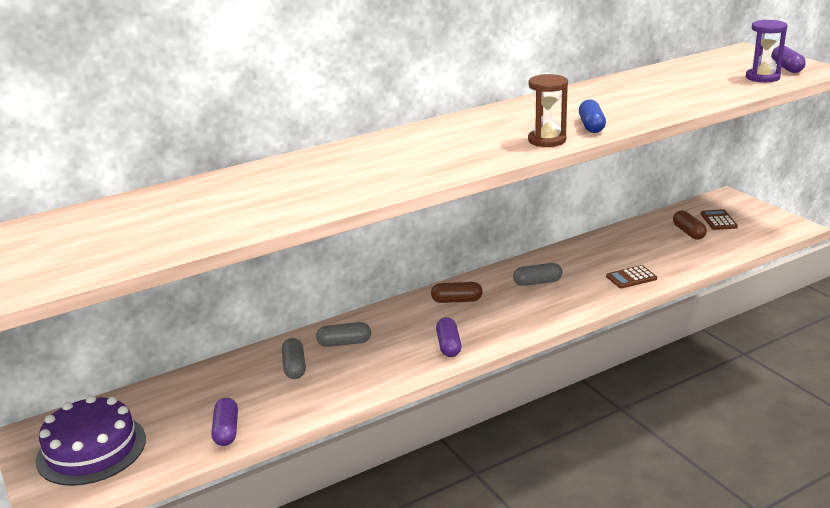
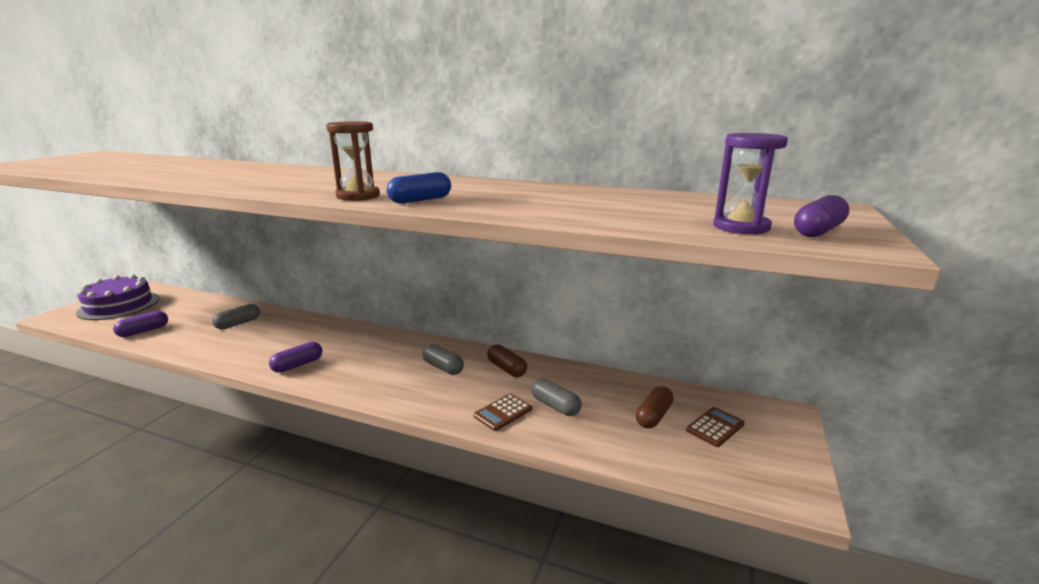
camera: 50 degrees right, 5 degrees down
grey capsule [316,322,371,347] -> grey capsule moved to [531,379,582,416]
brown capsule [431,282,483,303] -> brown capsule moved to [487,344,527,377]
brown calculator [606,265,657,289] -> brown calculator turned 75 degrees counterclockwise [474,394,532,431]

